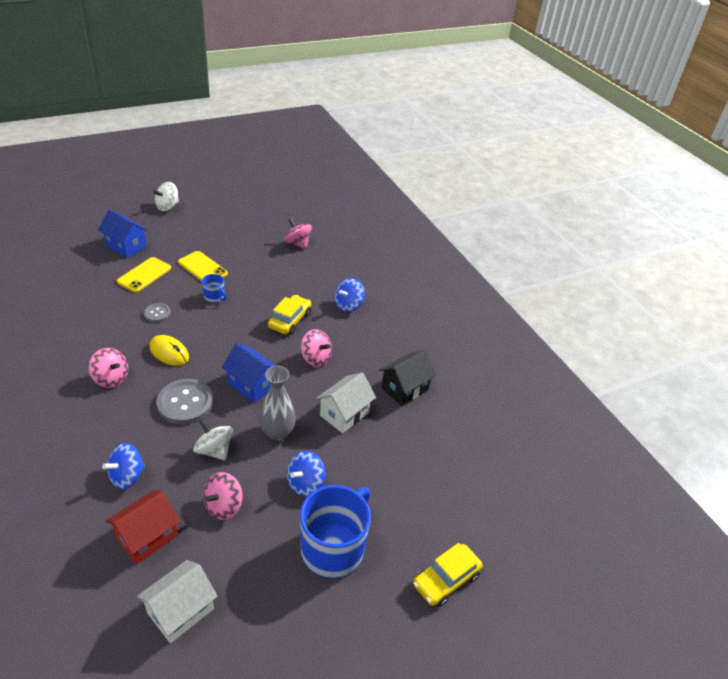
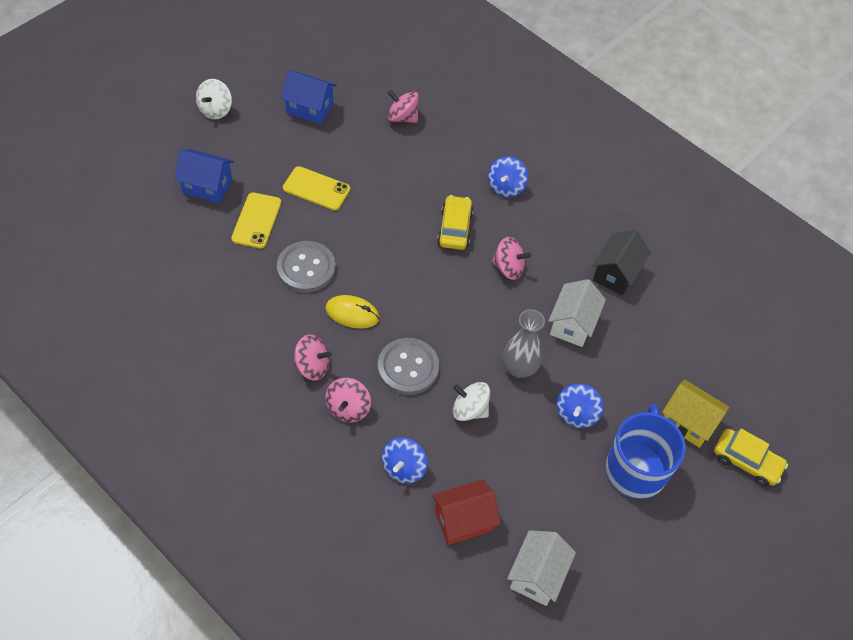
camera: 20 degrees left, 15 degrees up
red house [106,490,180,564] -> red house turned 45 degrees clockwise [432,479,501,545]
grey button [144,303,171,322] -> grey button [277,241,336,293], size x1.88
blue mug [202,274,226,303] -> none
pink spinning top [203,472,242,520] -> pink spinning top moved to [325,378,371,422]
blue house [222,343,276,403] -> blue house moved to [281,71,337,124]
yellow car [413,543,483,607] -> yellow car turned 90 degrees counterclockwise [714,428,788,487]
none -> yellow house [662,380,729,448]

